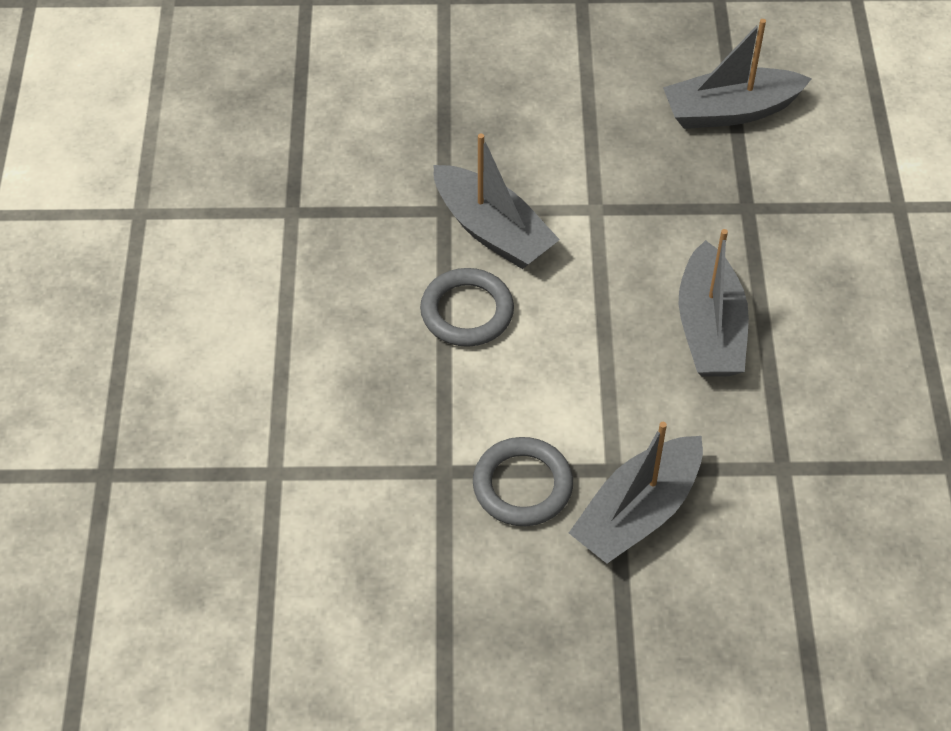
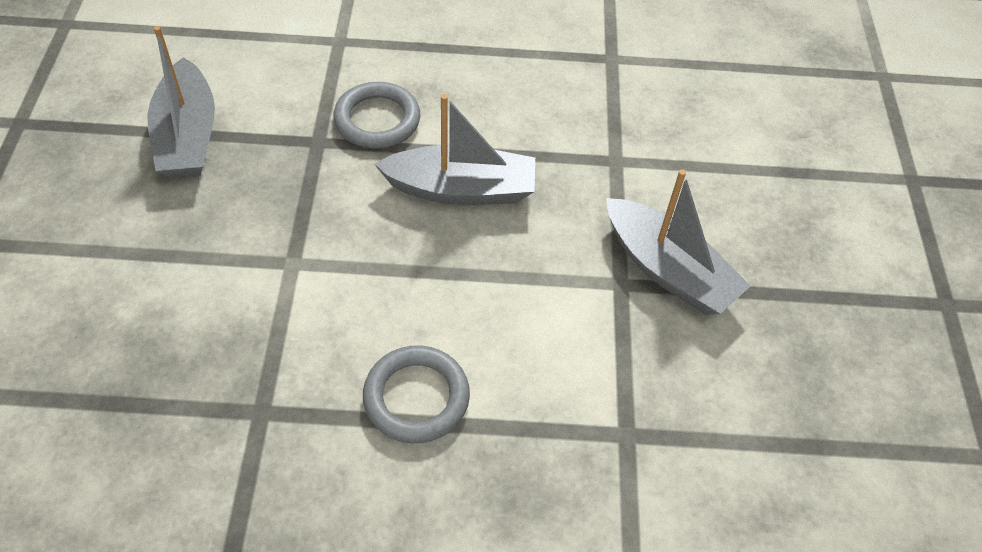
camera: 90 degrees left, 0 degrees up
grey boat [434,134,560,269] -> none
grey ring [473,437,573,526] -> grey ring moved to [333,82,420,149]

